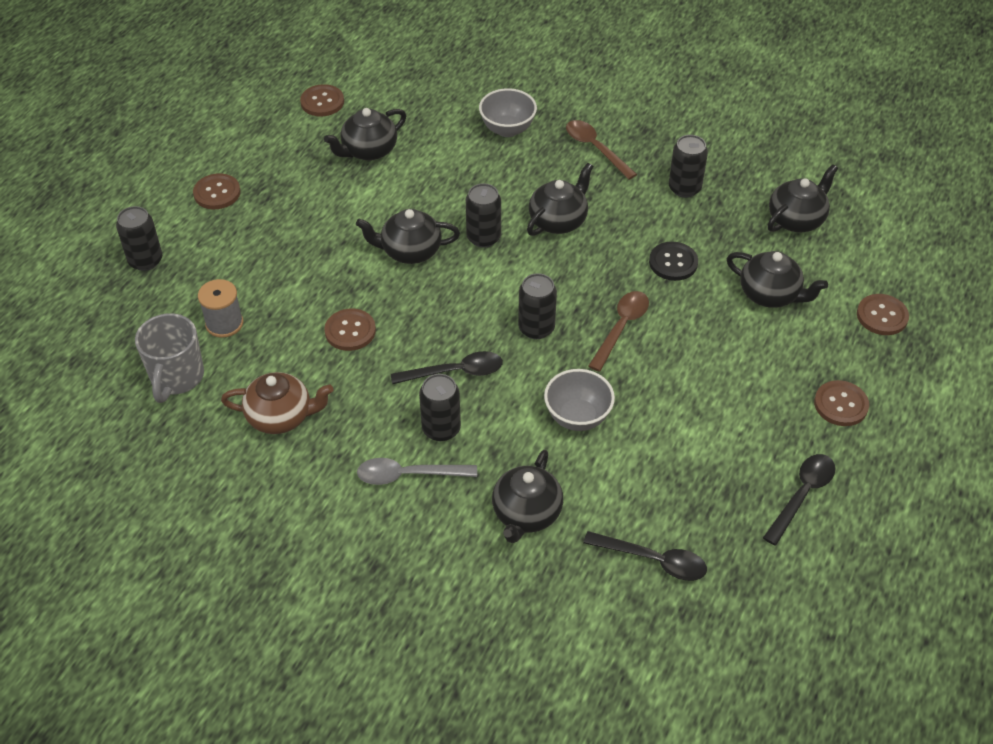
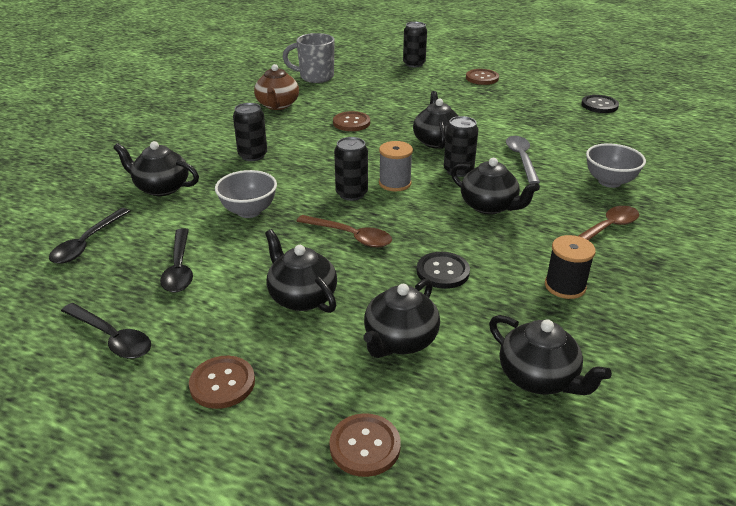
camera: 90 degrees right, 15 degrees down
grey spool [198,279,243,338] -> grey spool moved to [379,141,413,191]
brown button [300,84,344,116] -> black button [581,95,619,113]
black teapot [324,108,406,161] -> black teapot moved to [265,229,337,313]
grey spoon [357,458,477,485] -> grey spoon moved to [506,136,540,184]
black spoon [391,351,503,384] -> black spoon moved to [160,228,193,292]
black can [669,135,708,198] -> black spool [545,235,596,299]

